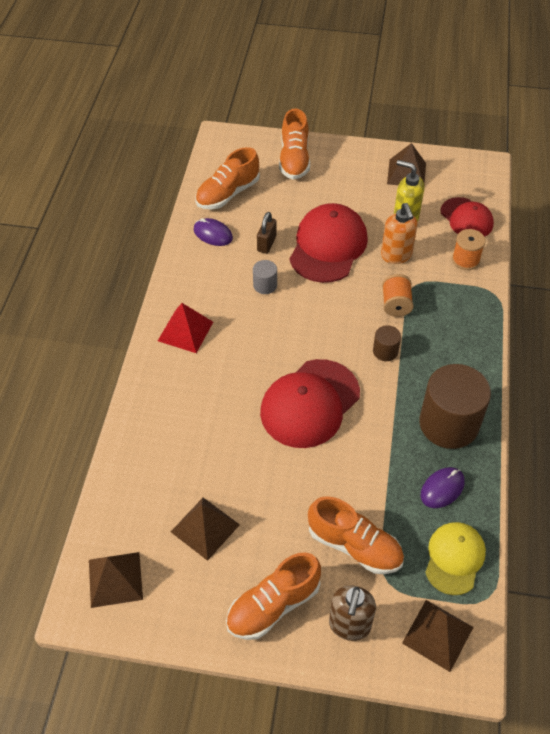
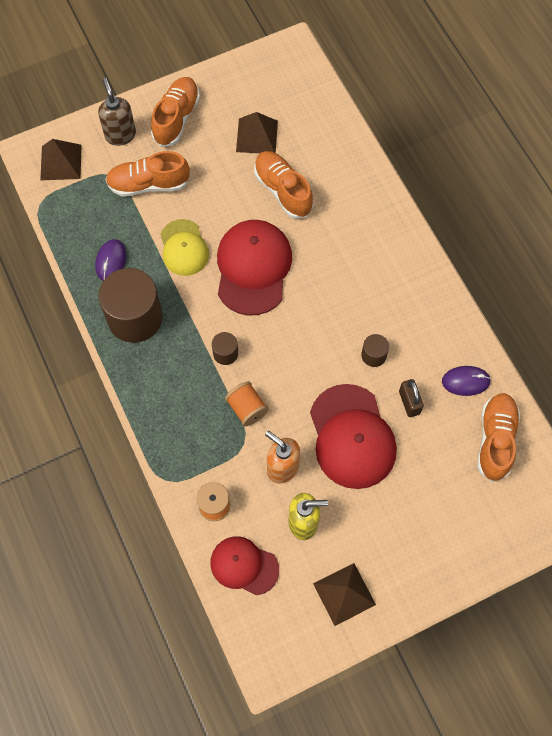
camera: 145 degrees right, 15 degrees up
brown pyramid [89,552,143,608] -> none
red pyramid [158,303,213,353] -> none
grey cylinder [253,260,277,294] -> brown cylinder [361,334,389,367]
orange shoe [279,108,310,180] -> orange shoe moved to [254,151,313,219]
yellow cap [425,522,486,595] -> yellow cap moved to [161,219,209,276]

